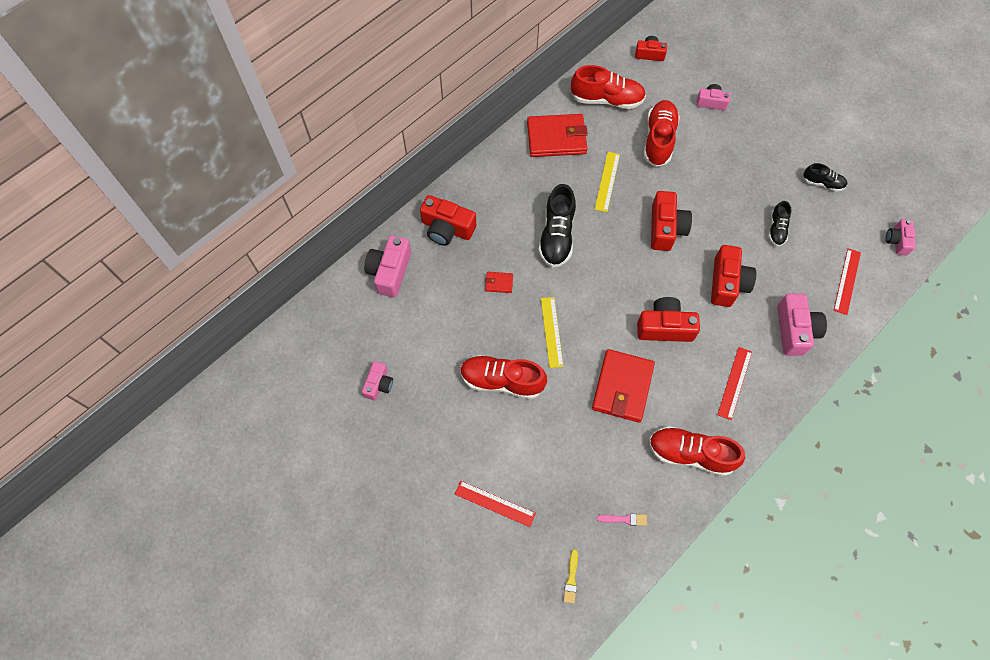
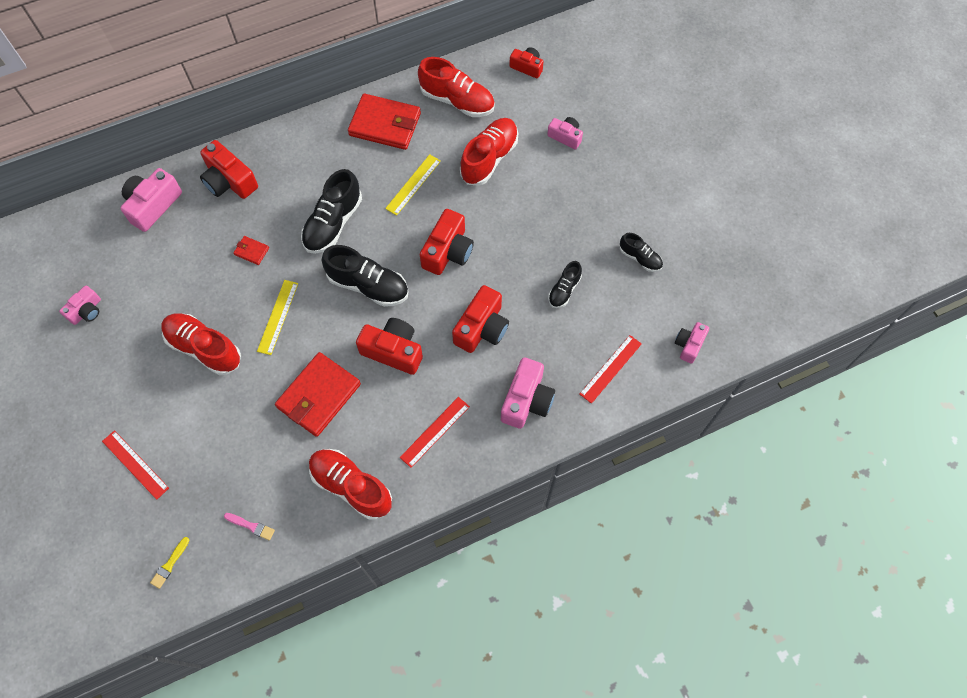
camera: 20 degrees right, 0 degrees up
none -> black shoe [322,245,408,307]

